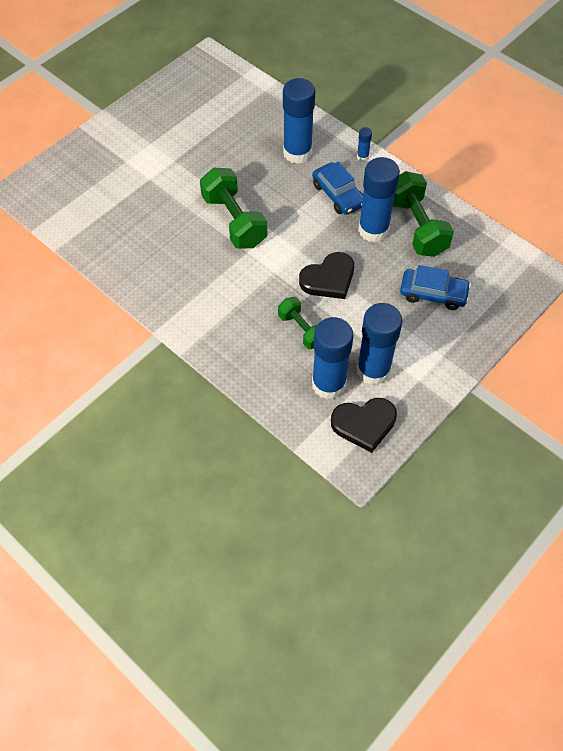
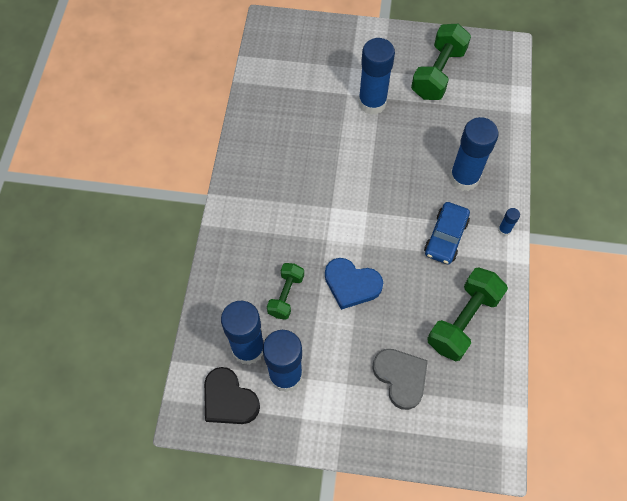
camera: 55 degrees right, 5 degrees up
green dumbbell [200,168,267,248] -> green dumbbell moved to [411,24,471,100]
black heart [299,252,354,299] -> blue heart [325,258,383,310]
blue glue stick [358,157,400,242] -> blue glue stick moved to [358,38,395,115]
blue car [400,265,471,310] -> grey heart [373,349,428,410]

